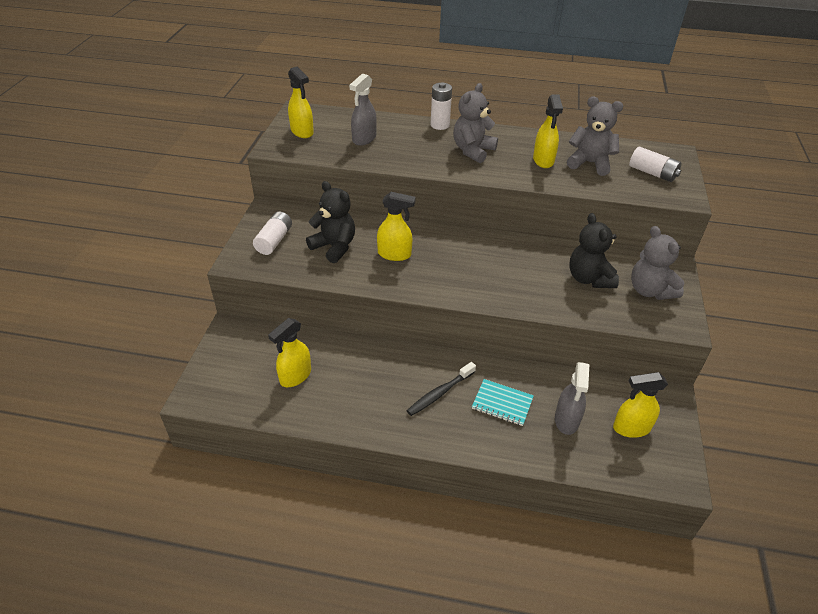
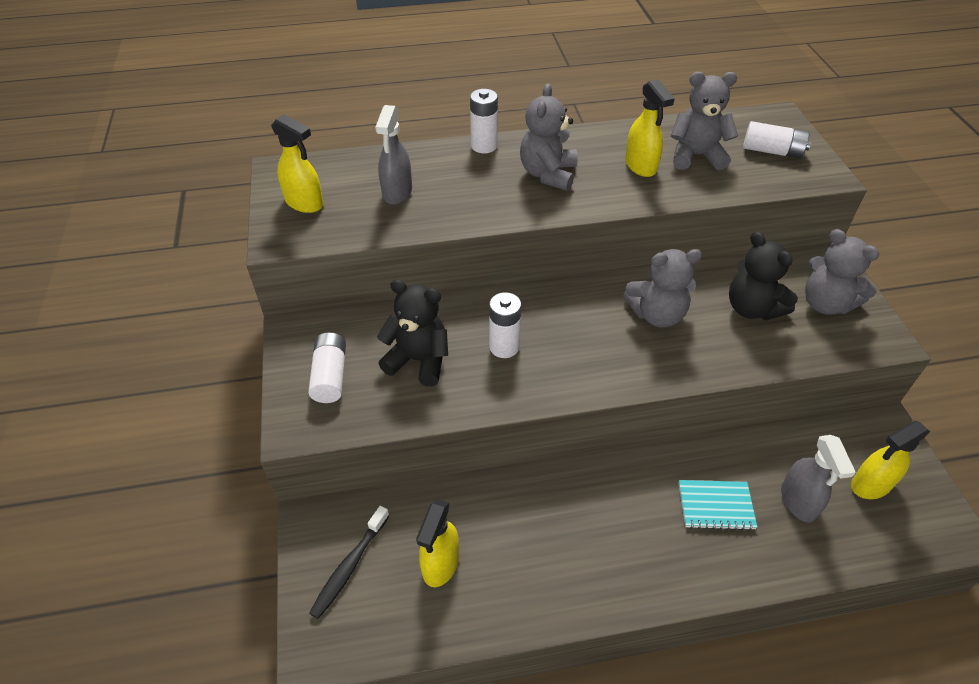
camera: 20 degrees left, 5 degrees up
yellow spray bottle [377,192,416,261] -> white battery [489,292,521,358]
black toothbrush [407,362,476,416] -> black toothbrush moved to [309,505,389,619]
none -> grey teddy bear [623,249,702,327]

